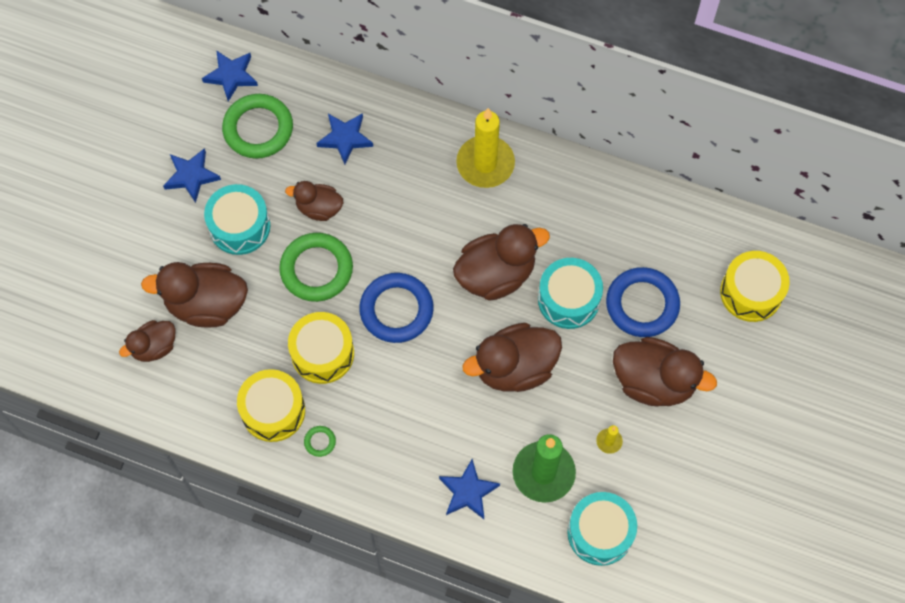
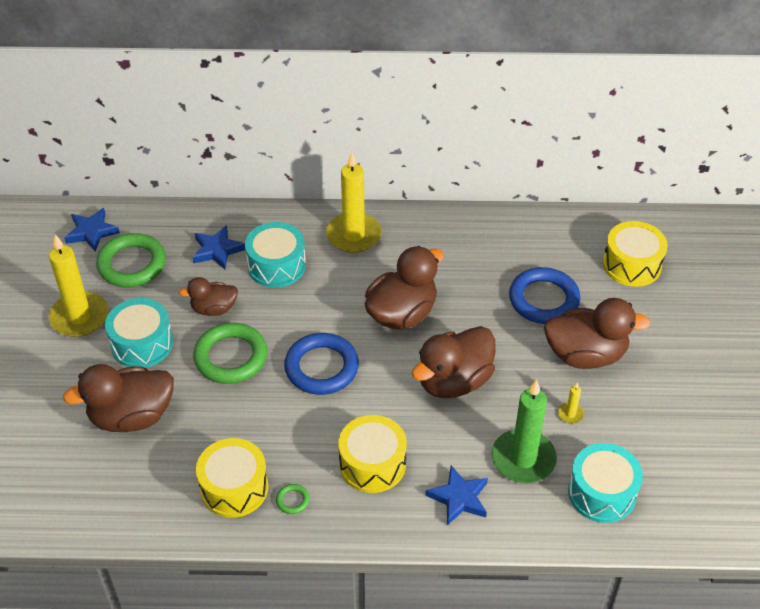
camera: 20 degrees left, 20 degrees down
brown duck [119,320,176,362] -> none
blue star [163,148,221,203] -> yellow candle [49,234,109,337]
yellow drum [288,312,354,384] -> yellow drum moved to [338,415,407,493]
turquoise drum [538,258,603,329] -> turquoise drum moved to [245,222,306,288]

